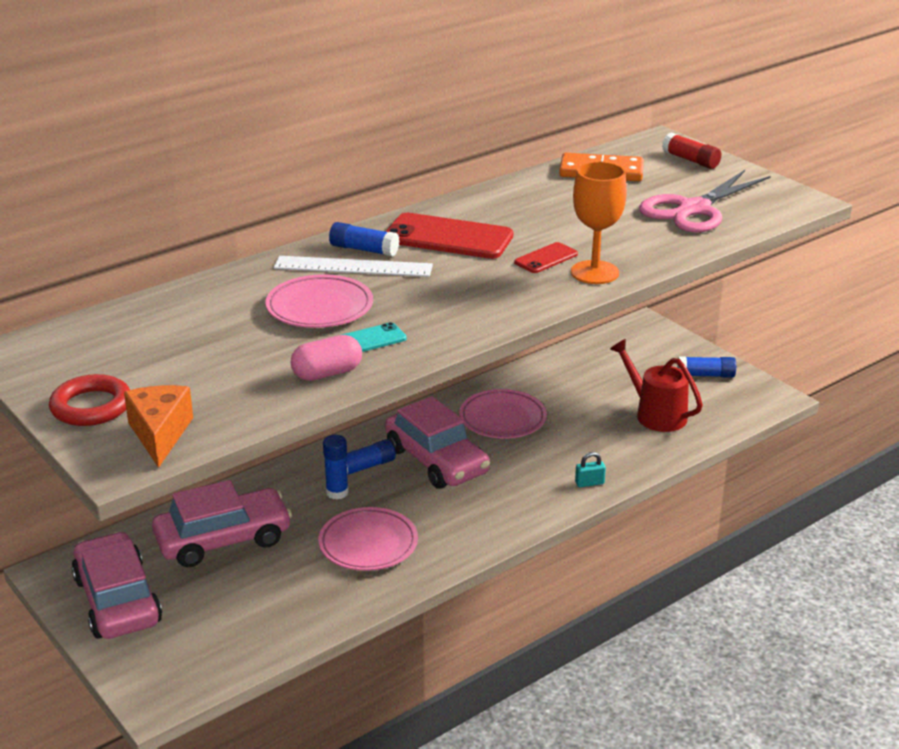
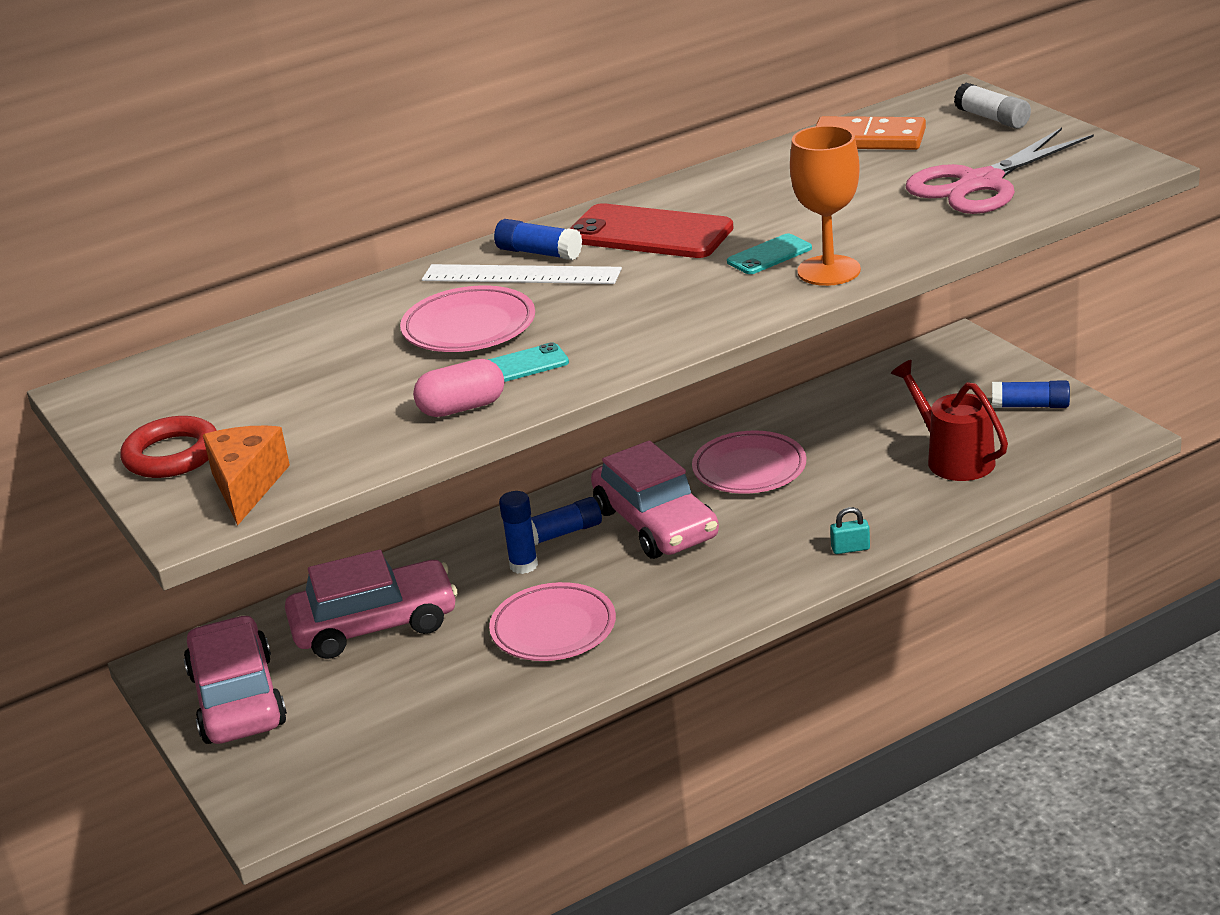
camera: 10 degrees right, 0 degrees up
red phone [514,242,578,273] -> turquoise phone [727,234,812,274]
red glue stick [662,132,721,169] -> white glue stick [954,83,1031,129]

